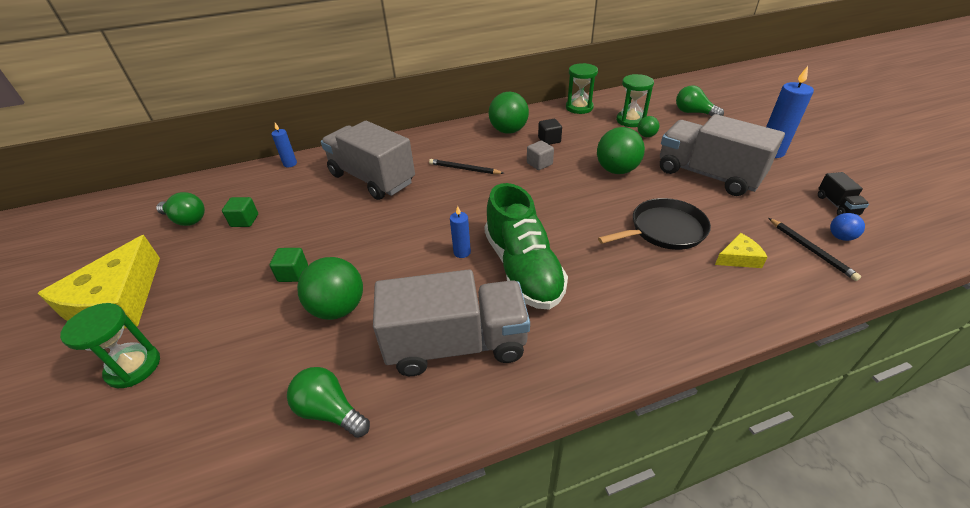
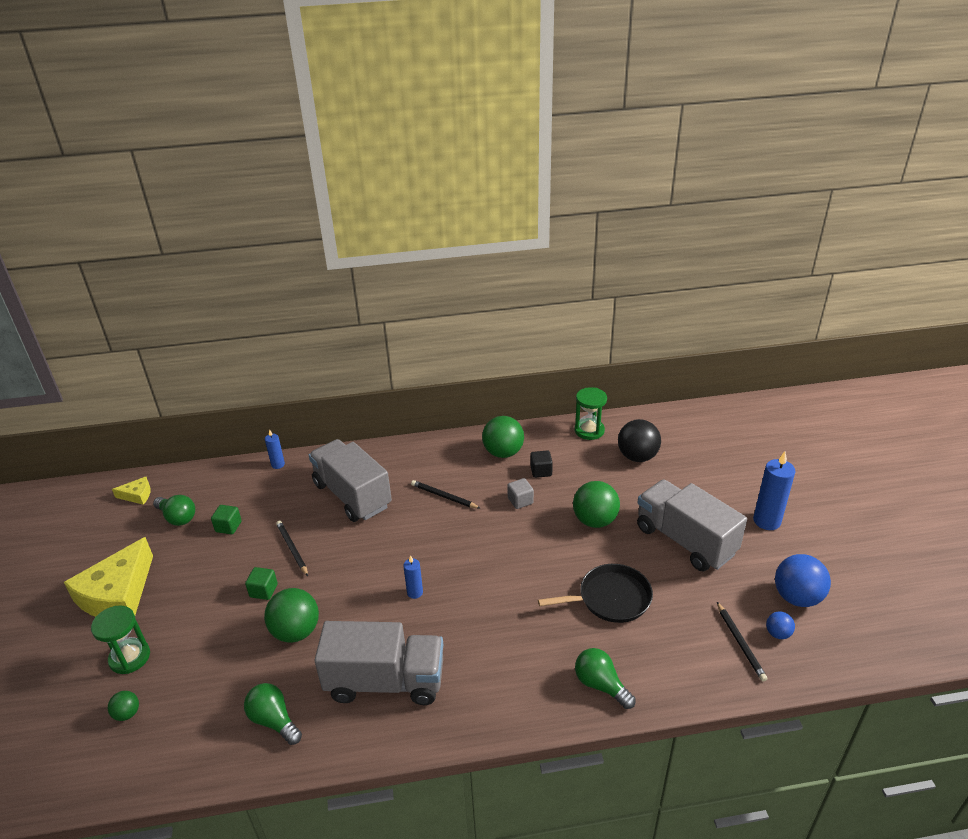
camera: 10 degrees right, 5 degrees down
green shoe [484,183,568,310] -> none
green hourglass [616,74,654,127] -> black ball [618,419,661,462]
green ball [638,116,659,137] -> green ball moved to [108,691,139,721]
green light bulb [676,85,724,116] -> green light bulb moved to [575,648,636,709]
yellow cheese [715,233,768,268] -> yellow cheese moved to [112,477,150,505]
black truck [818,172,869,215] -> blue ball [775,554,831,607]
none -> black pencil [276,520,308,576]

